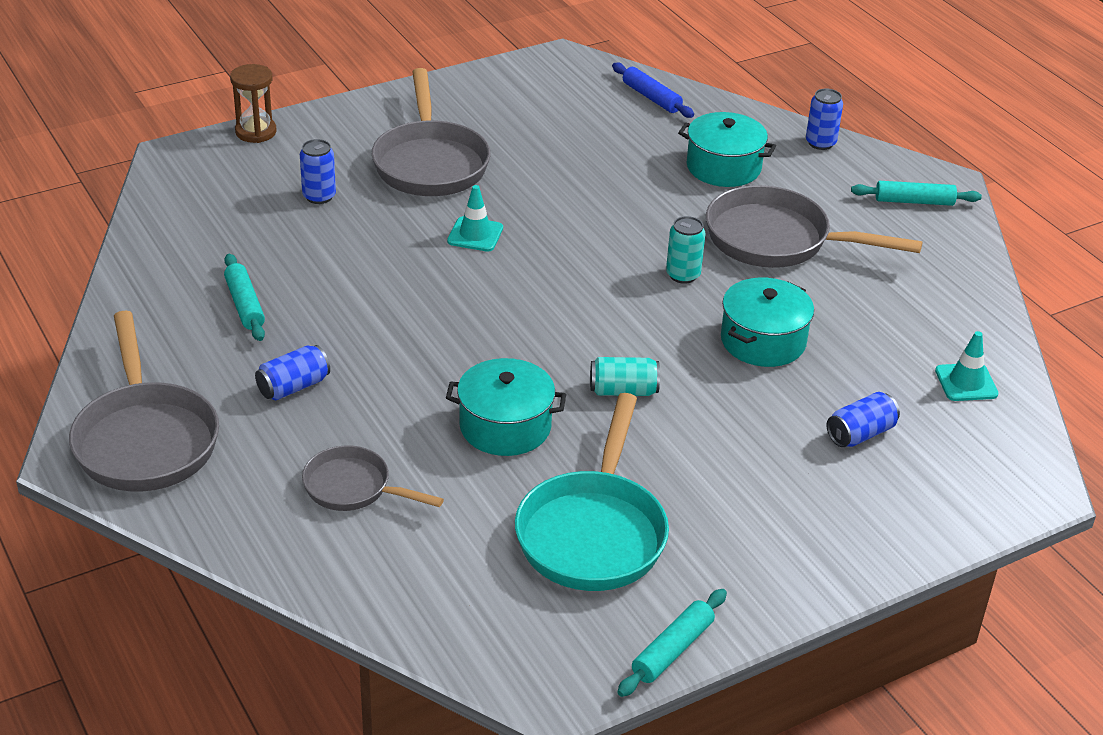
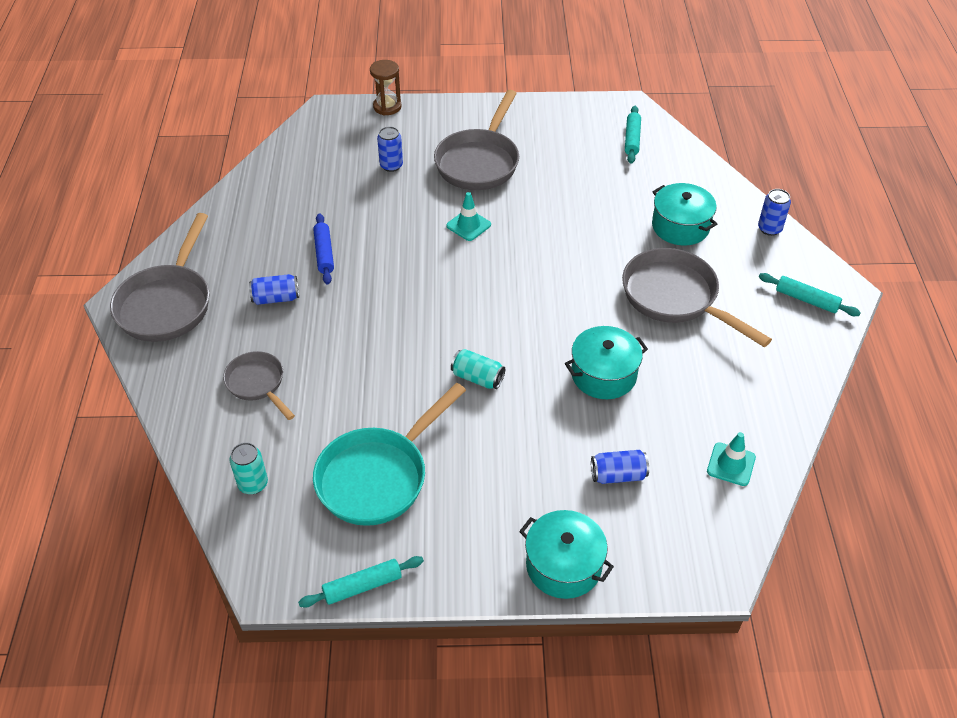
camera: 30 degrees right, 10 degrees up
turquoise rolling pin [224,254,265,341] -> turquoise rolling pin moved to [625,106,641,164]
turquoise pot [446,358,566,456] -> turquoise pot moved to [519,510,614,599]
blue rolling pin [612,63,694,118] -> blue rolling pin moved to [313,213,334,285]
turquoise can [666,216,706,284] -> turquoise can moved to [229,442,268,494]

